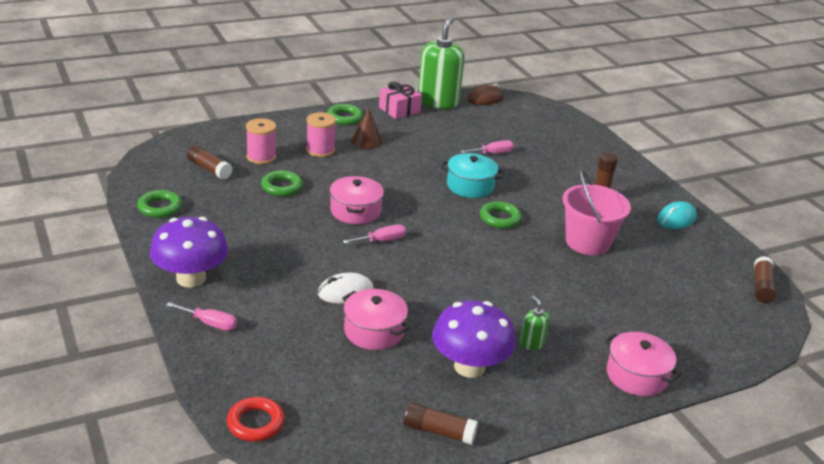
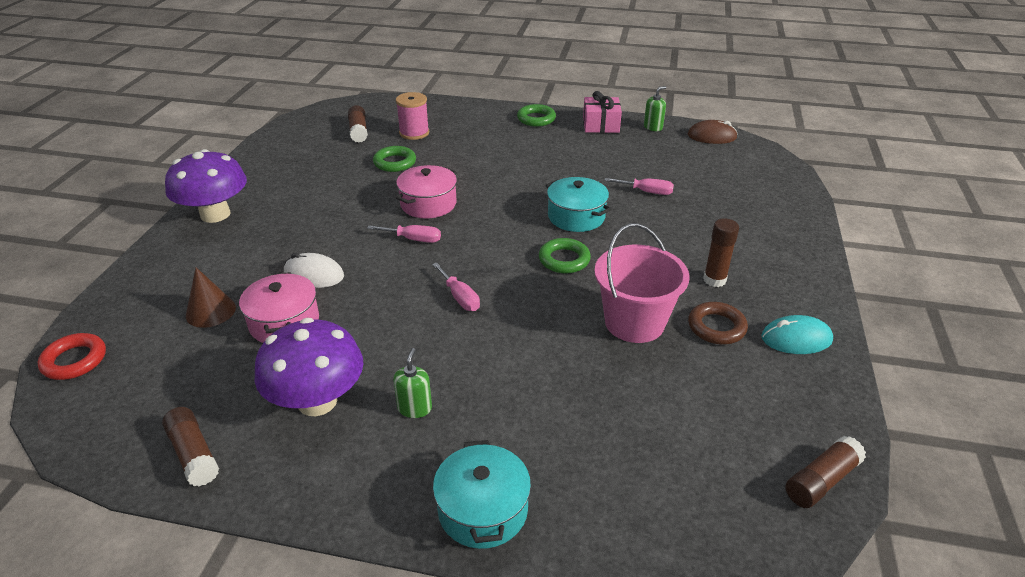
camera: 40 degrees right, 5 degrees up
green ring [137,190,182,218] -> none
pink screwdriver [166,302,237,331] -> pink screwdriver moved to [432,262,480,311]
pink spool [306,112,336,157] -> none
brown cone [351,108,383,149] -> brown cone moved to [186,267,236,328]
green soap dispenser [418,17,465,109] -> green soap dispenser [644,86,666,131], size x0.43
pink pot [604,332,681,396] -> turquoise pot [433,440,531,549]
none -> brown ring [688,302,748,344]

